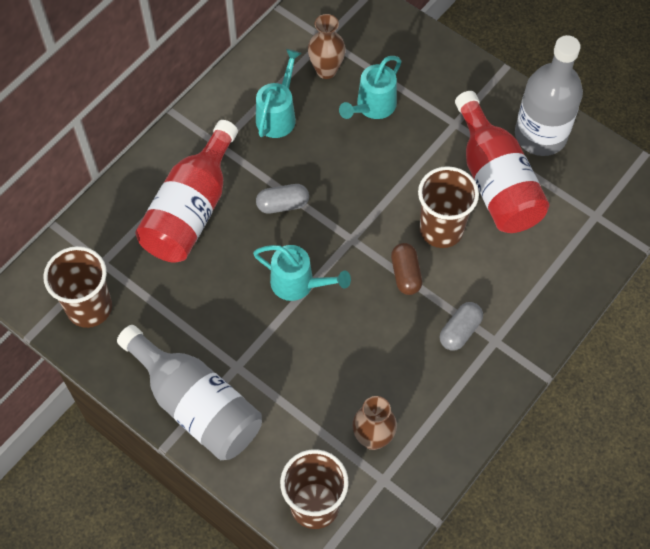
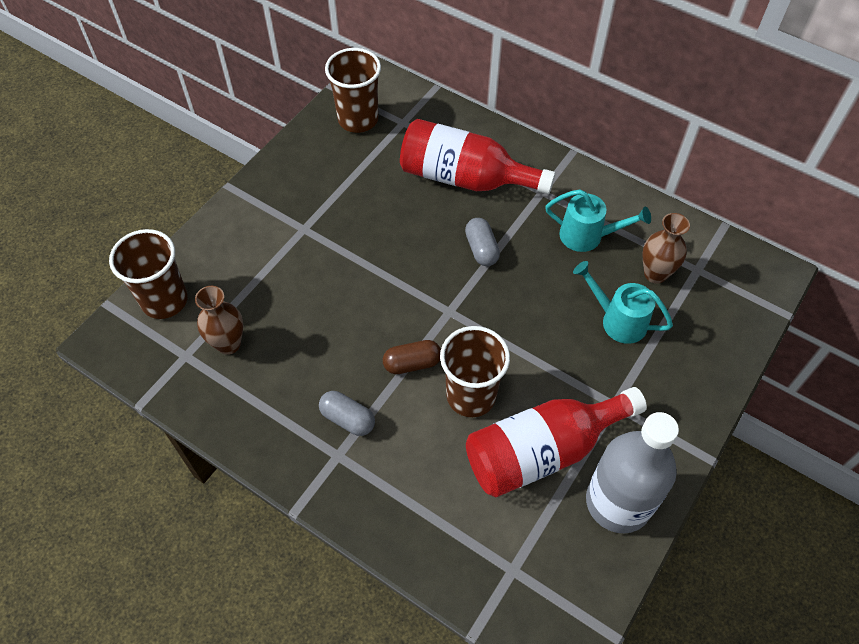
camera: 85 degrees right, 5 degrees down
grey bottle [117,325,262,460] -> none
turquoise watering can [253,245,351,301] -> none

